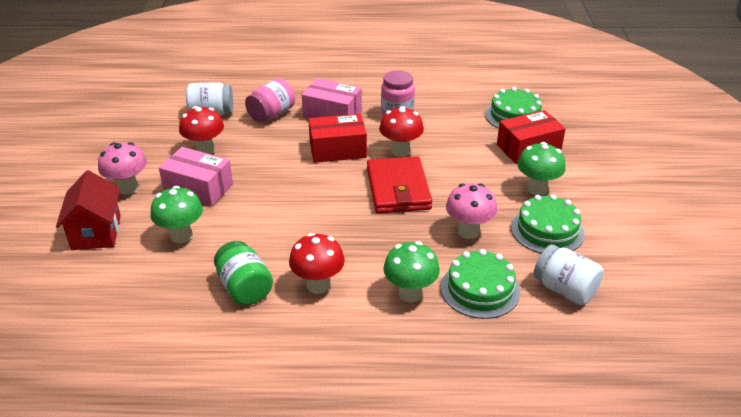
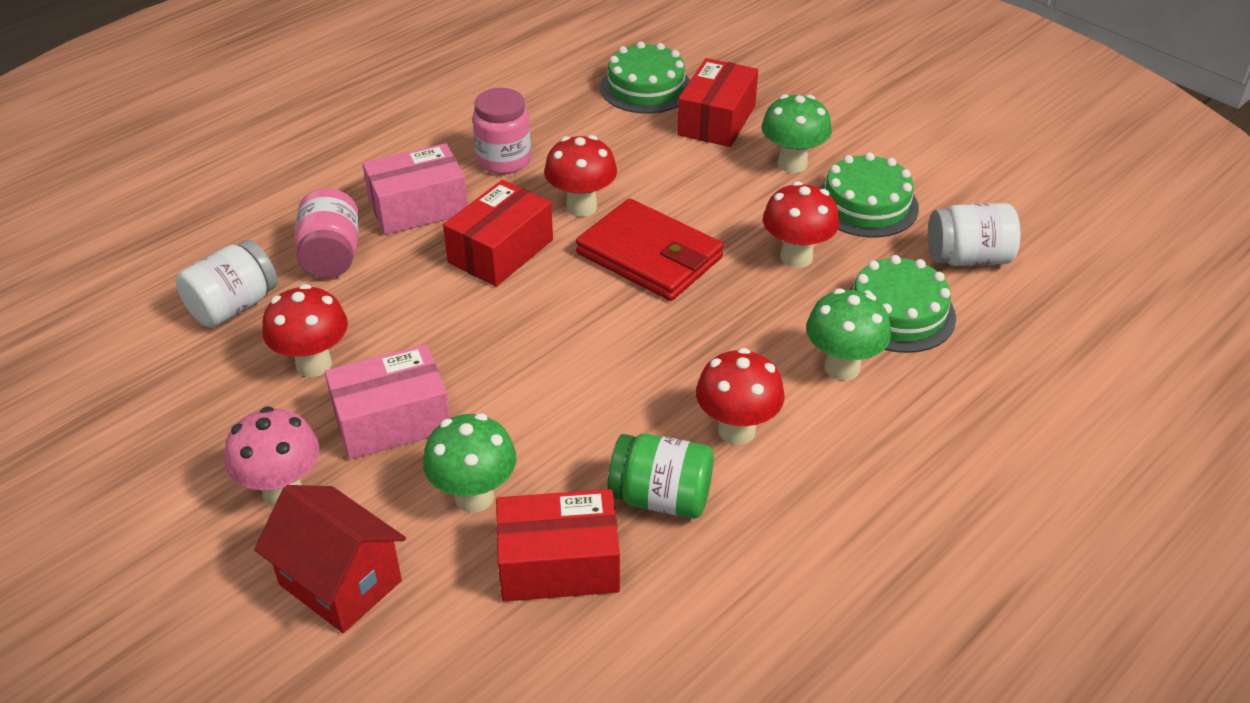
camera: 45 degrees left, 5 degrees up
pink mushroom [446,183,497,239] -> red mushroom [763,181,840,268]
none -> red box [496,489,620,602]

